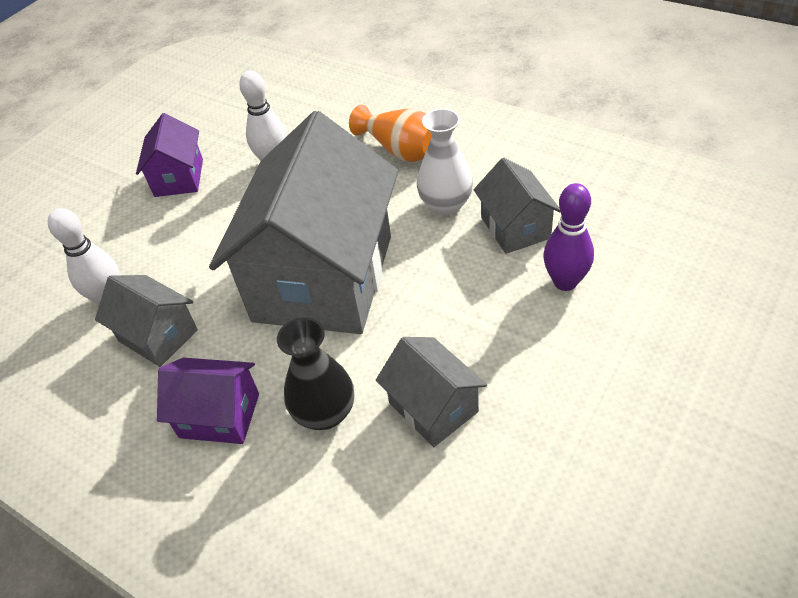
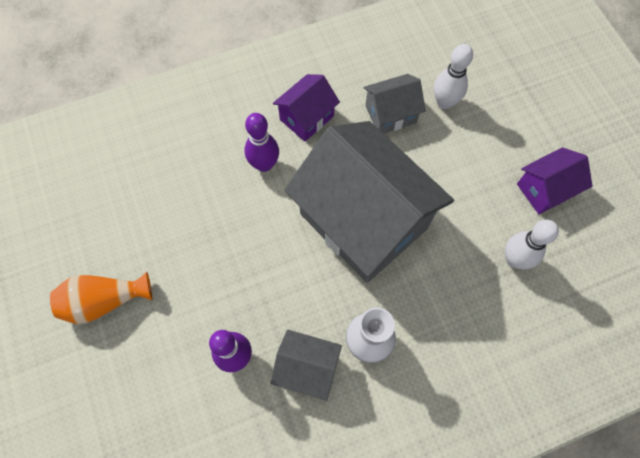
camera: 120 degrees right, 20 degrees up
purple house [136,113,203,197] -> purple house turned 60 degrees counterclockwise [517,147,592,214]
black vase [277,317,354,430] -> purple bowling pin [245,113,279,172]
orange vase [349,105,432,162] -> orange vase moved to [50,272,152,324]
grey house [376,337,487,447] -> none

